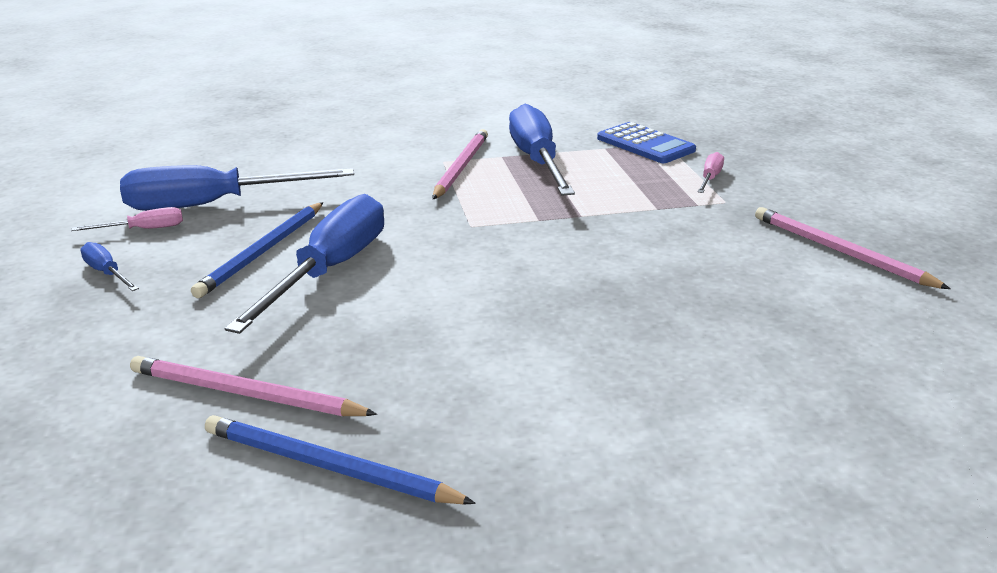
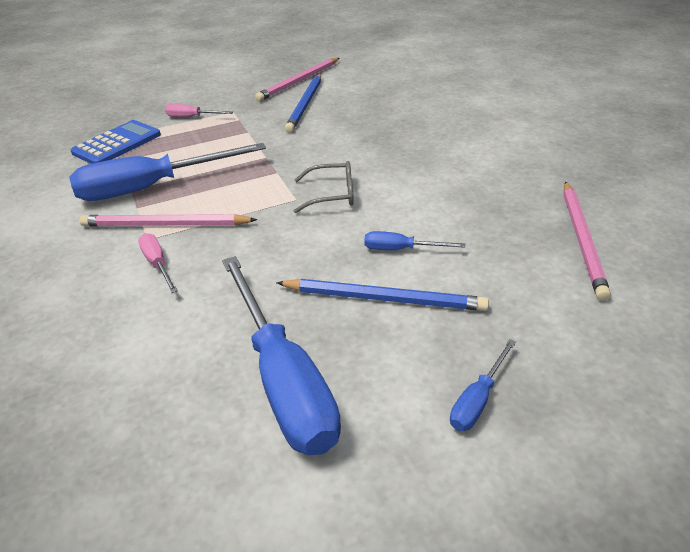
camera: 100 degrees left, 10 degrees up
pink screwdriver [71,207,183,231] -> pink screwdriver moved to [138,233,178,293]
blue pencil [205,415,476,504] -> blue pencil moved to [285,74,321,132]
blue screwdriver [224,194,384,334] -> blue screwdriver [364,231,465,250], size x0.44
none -> grey glasses [294,161,354,213]

